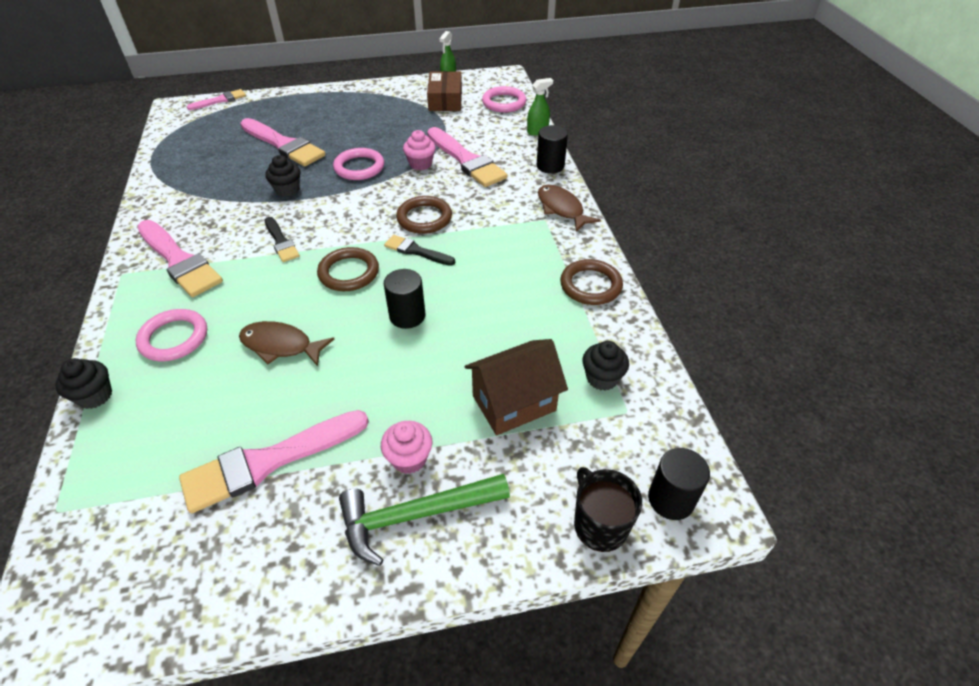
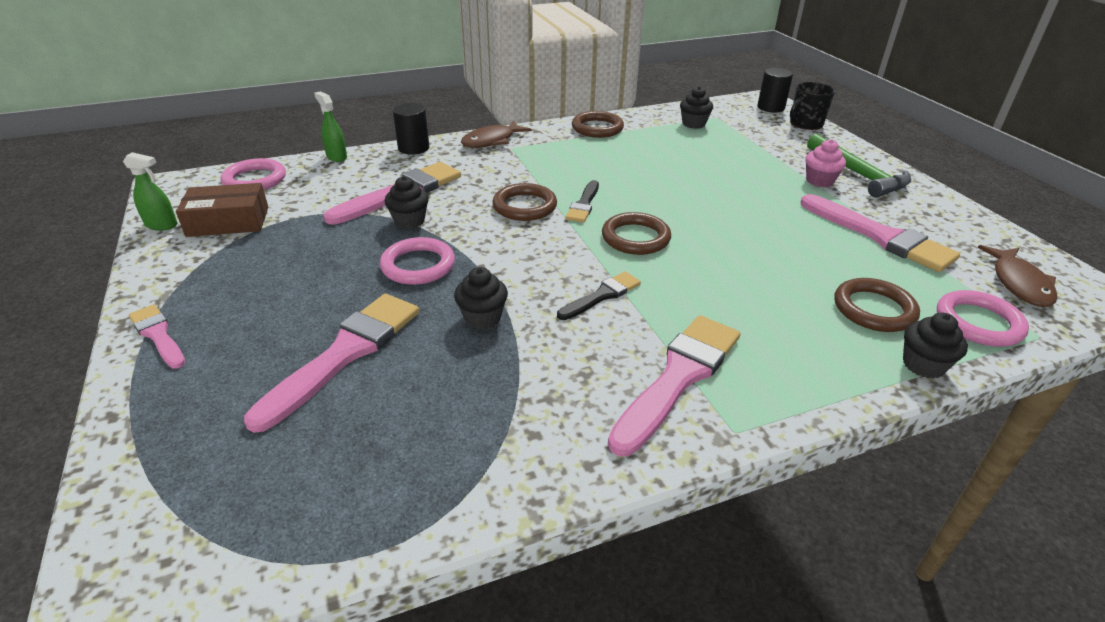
camera: 100 degrees left, 10 degrees down
pink ring [136,309,207,361] -> pink ring moved to [937,290,1029,347]
pink brush [187,89,246,110] -> pink brush moved to [129,304,185,369]
brown fish [239,321,334,367] -> brown fish moved to [978,245,1057,307]
black cylinder [384,269,425,329] -> none
pink cupcake [403,130,436,171] -> black cupcake [385,176,429,229]
brown house [465,339,568,435] -> none
none -> brown ring [835,278,920,332]

